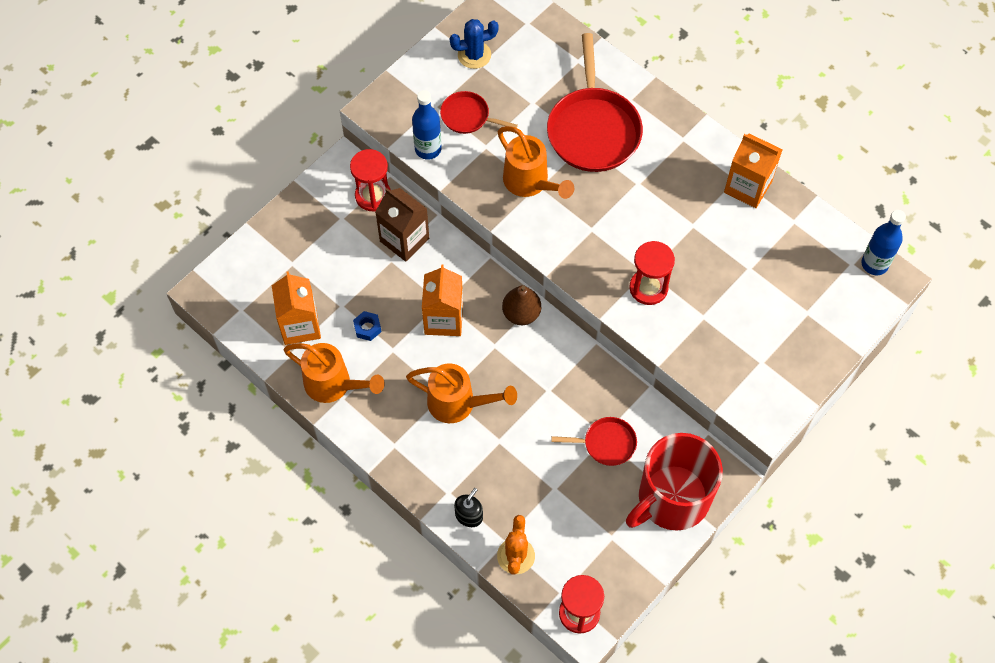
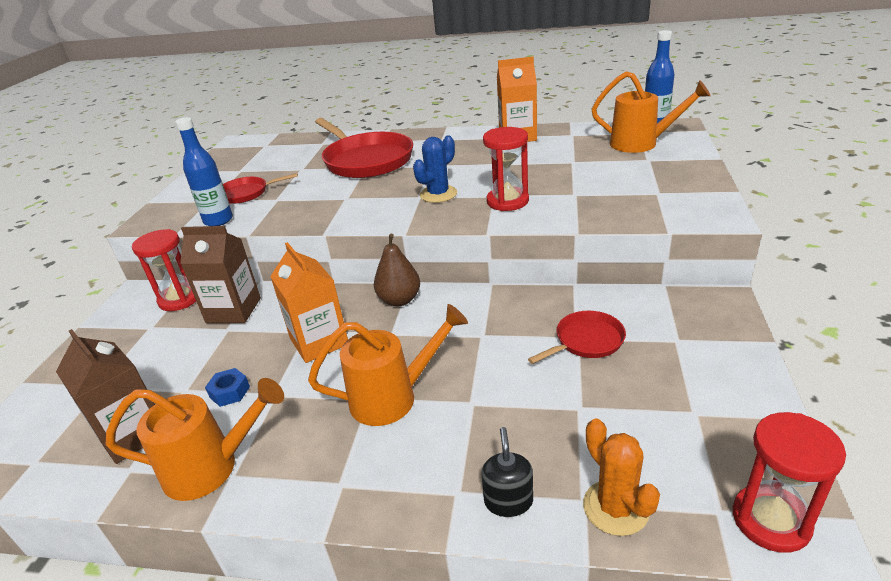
camera: 30 degrees left, 30 degrees down
orange carton [272,271,321,345] -> brown carton [56,329,155,464]
blue cactus [449,19,499,69] -> blue cactus moved to [413,135,457,203]
orange watering can [498,126,574,199] -> orange watering can moved to [591,71,711,153]
red mug [626,433,723,531] -> none

